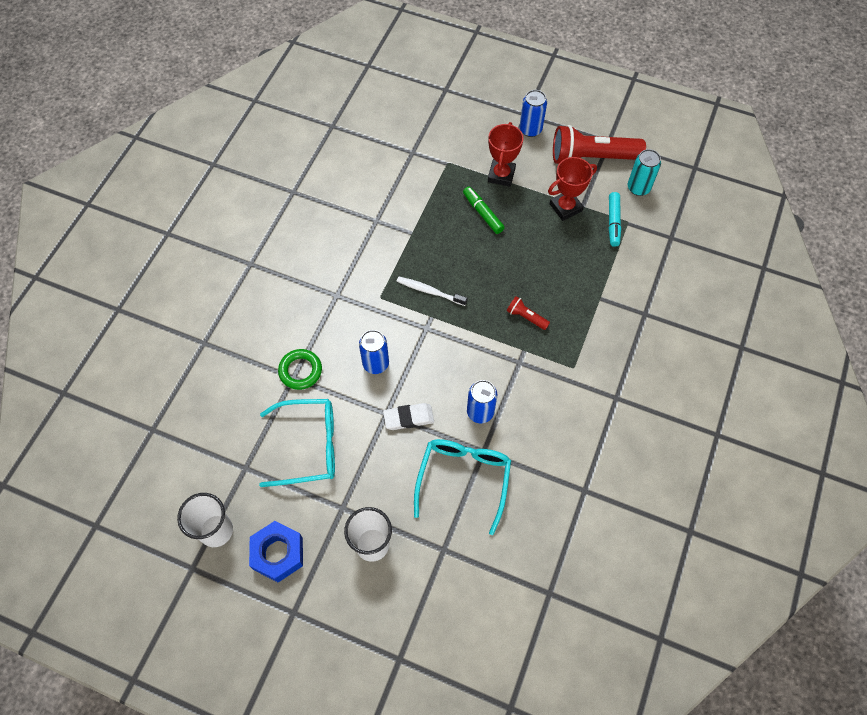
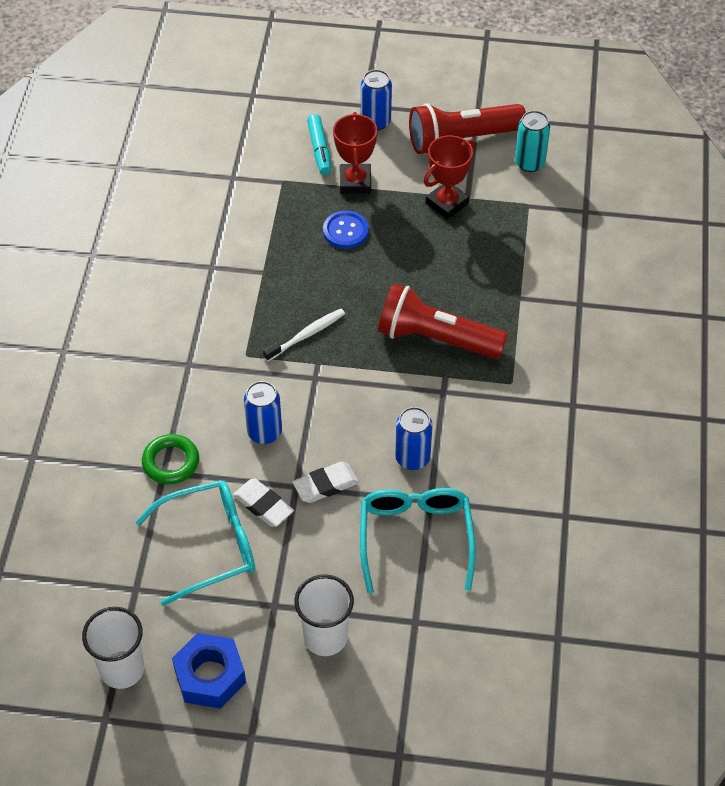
camera: 15 degrees left, 10 degrees down
white toothbrush [397,277,468,306] -> white toothbrush turned 135 degrees clockwise [263,309,345,361]
green marker [463,187,505,234] -> blue button [323,211,369,249]
red flashlight [507,296,550,330] -> red flashlight [378,283,508,359], size x2.25
turquoise marker [609,192,621,247] -> turquoise marker moved to [307,114,332,175]
none -> white eraser [233,479,294,527]

